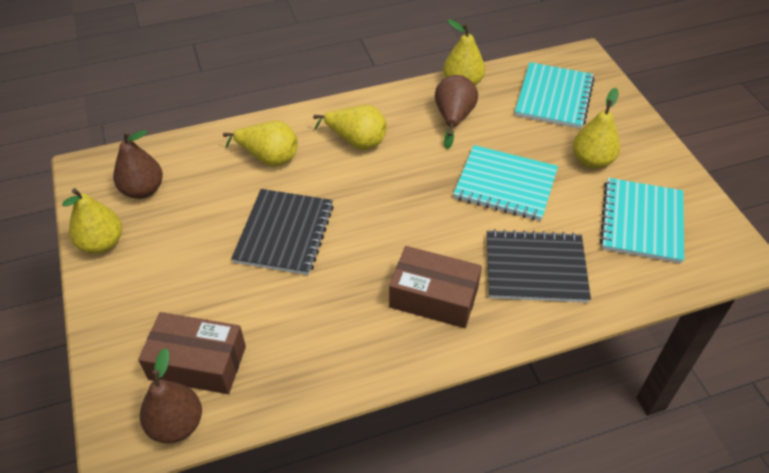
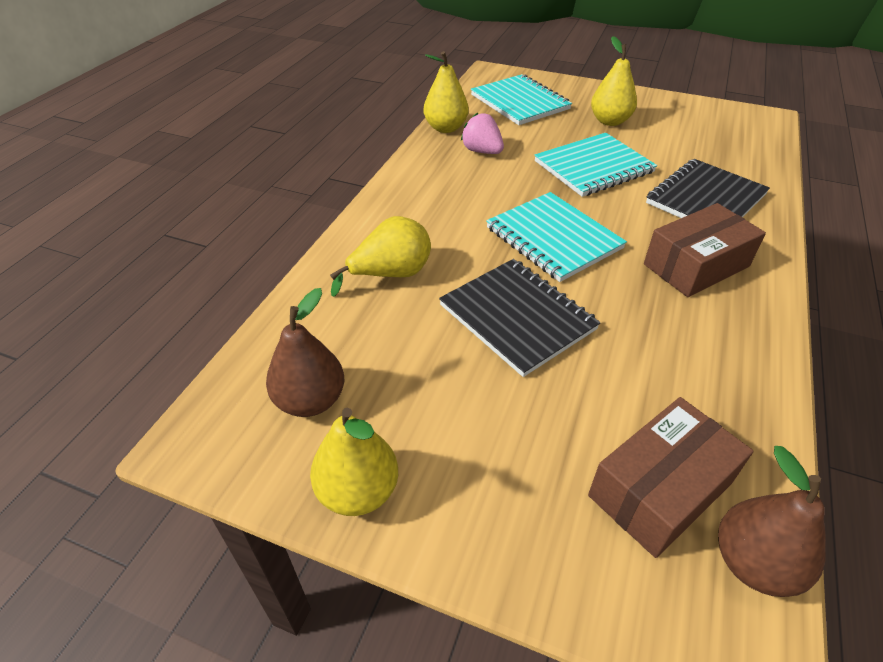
camera: 50 degrees left, 5 degrees down
yellow pear [313,105,387,150] -> none
brown pear [435,75,478,149] -> pink strawberry [461,113,504,154]
turquoise notebook [600,178,684,264] -> turquoise notebook moved to [486,192,627,282]

